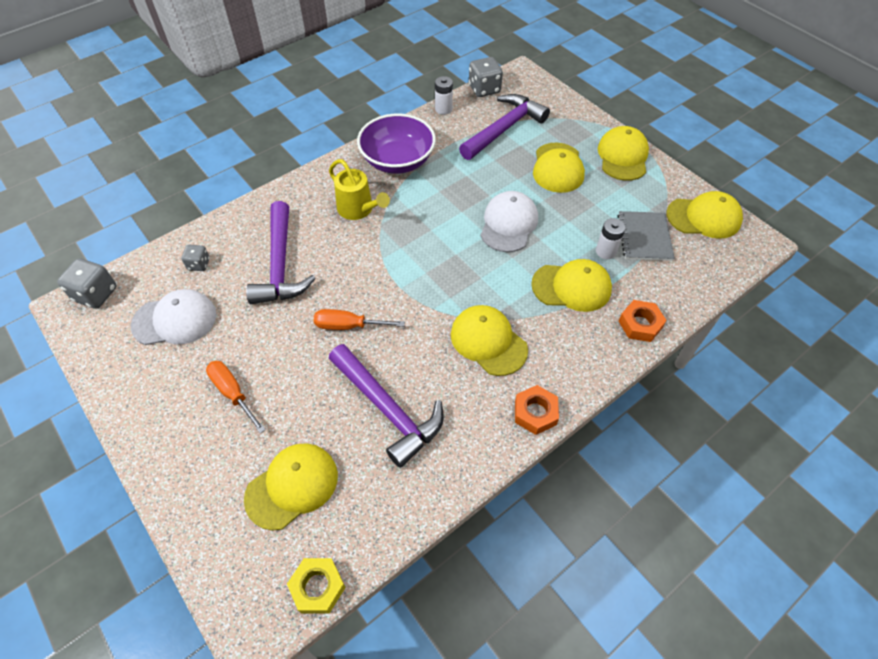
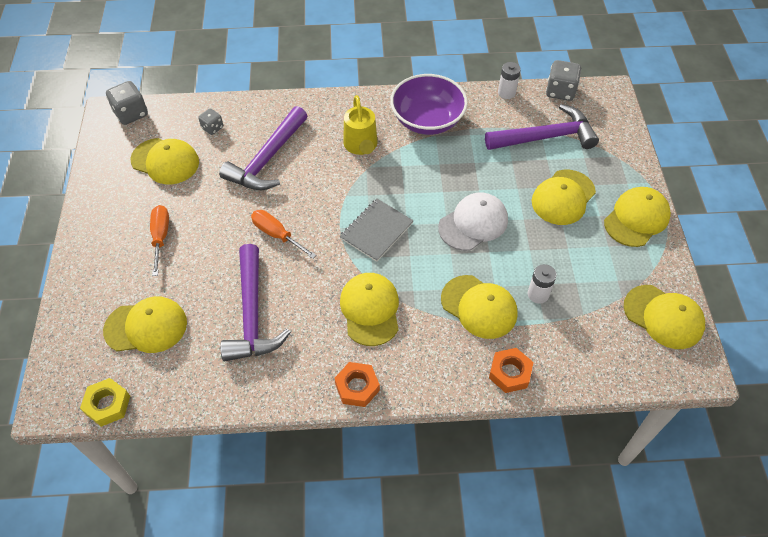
camera: 35 degrees right, 0 degrees up
white cap [131,289,216,345] -> yellow cap [130,138,199,184]
grey notebook [618,211,675,261] -> grey notebook moved to [340,198,414,262]

